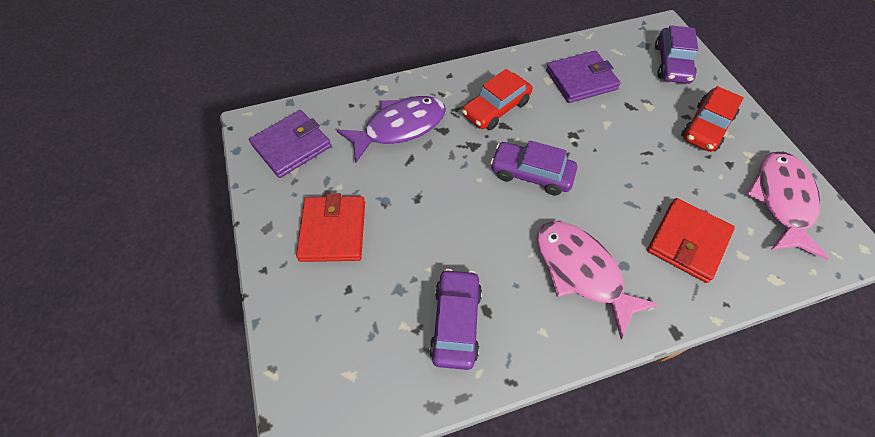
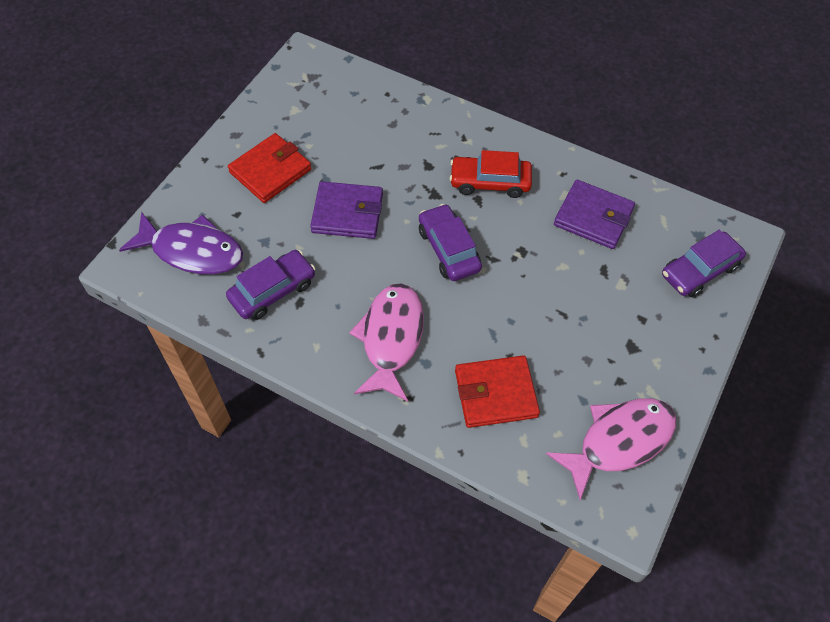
camera: 45 degrees right, 0 degrees up
purple wallet [249,110,331,178] -> purple wallet moved to [310,181,383,239]
purple fish [337,96,446,163] -> purple fish moved to [119,212,243,275]
red car [681,86,744,152] -> none

